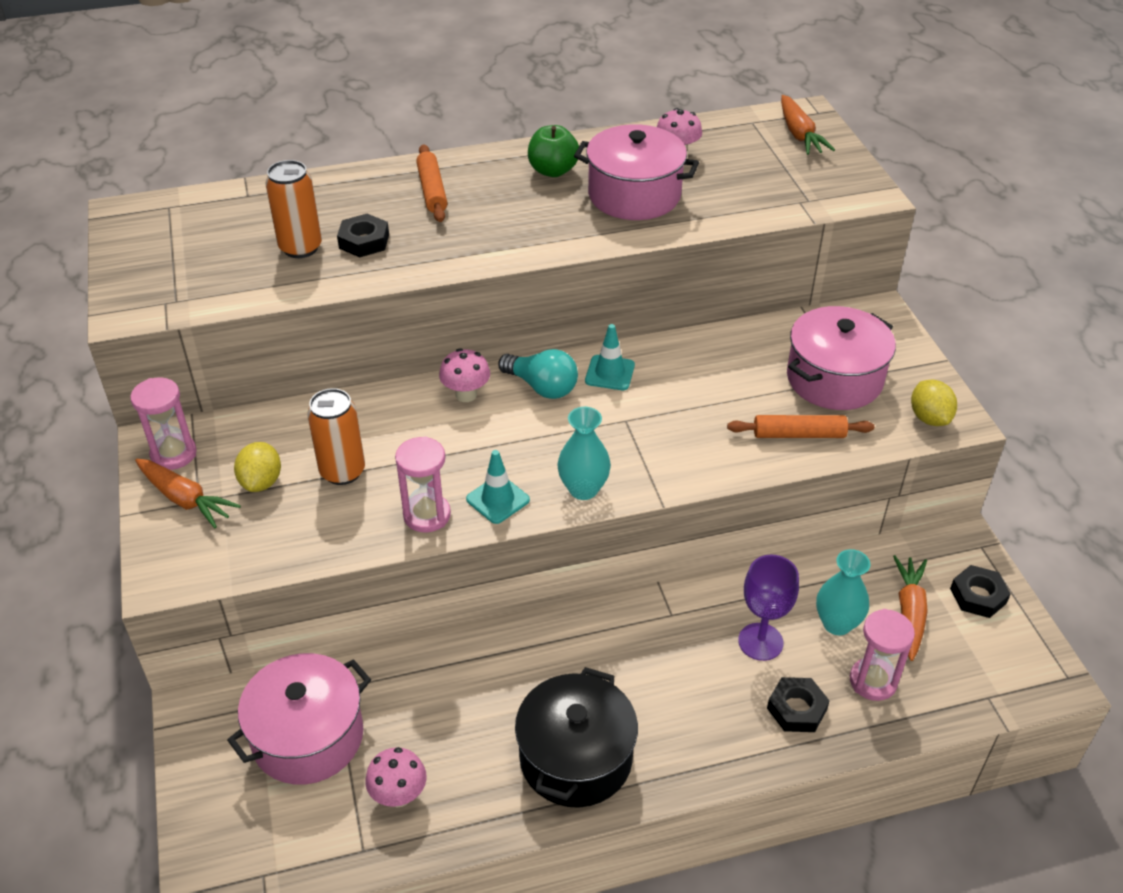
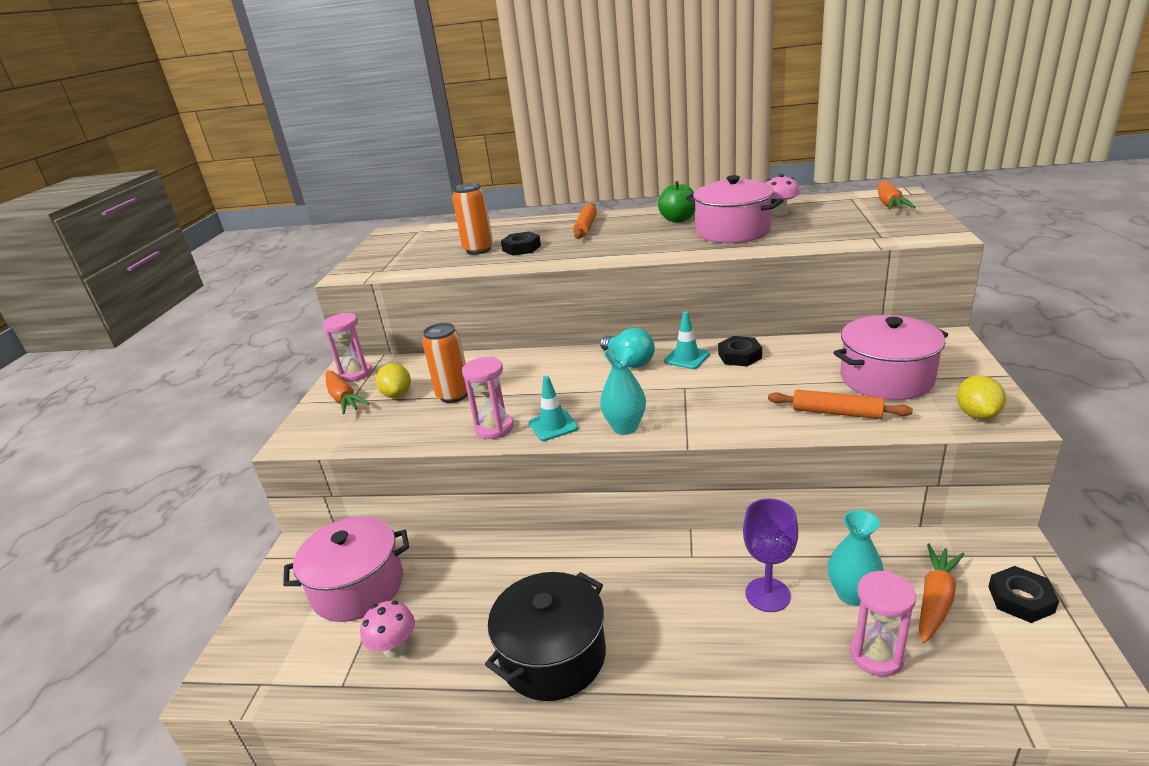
camera: 25 degrees right, 15 degrees down
yellow lemon [234,442,281,492] -> yellow lemon turned 45 degrees counterclockwise [376,363,411,398]
pink mushroom [439,348,490,402] -> none
black nut [767,677,830,732] -> black nut moved to [718,336,762,366]

